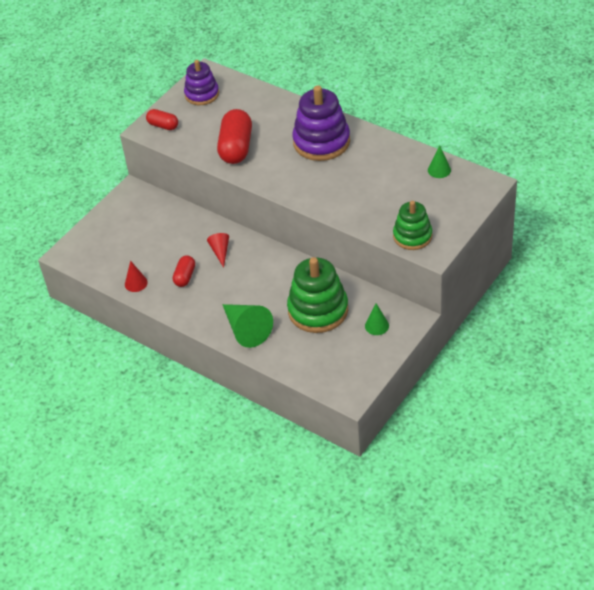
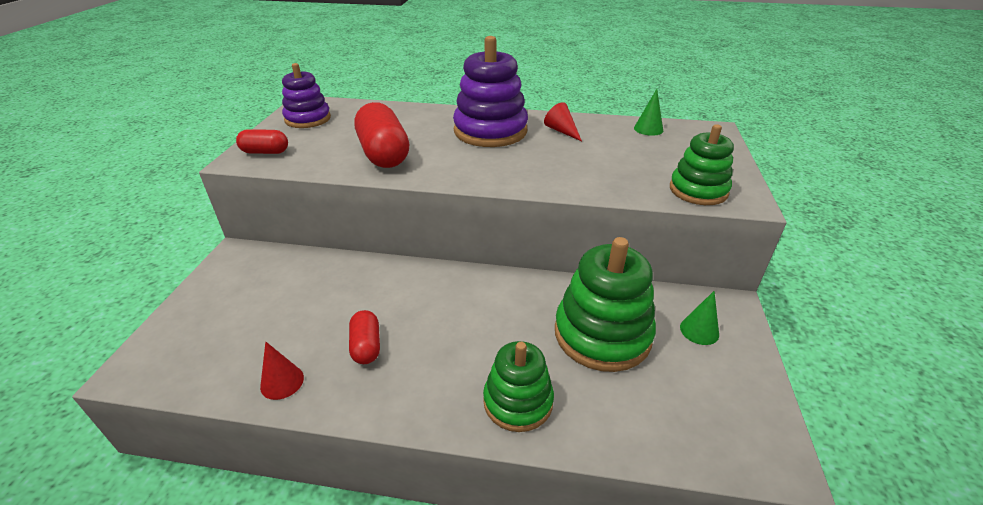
camera: 30 degrees left, 10 degrees down
red cone [207,233,229,268] -> red cone moved to [544,102,582,141]
green cone [222,304,273,348] -> green stacking toy [483,341,554,432]

